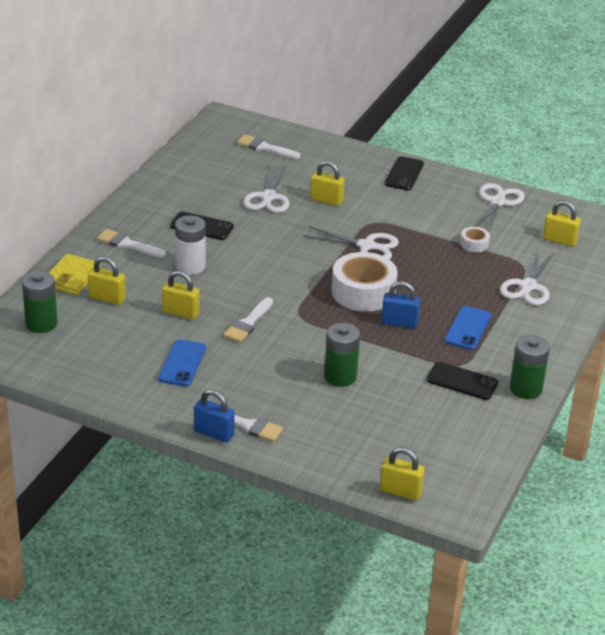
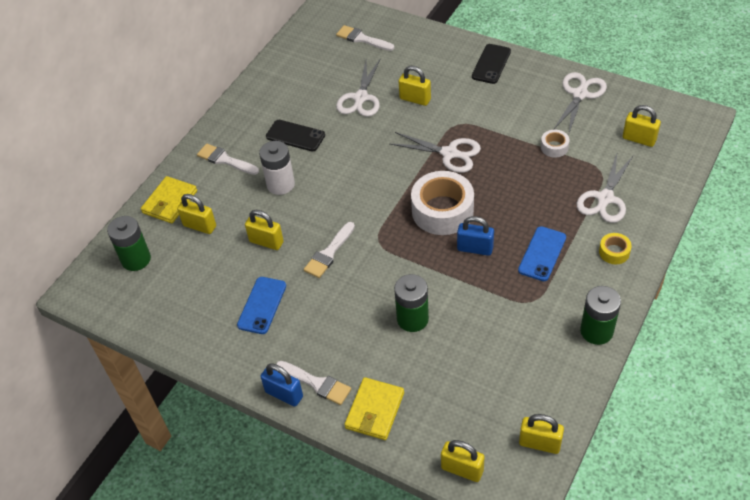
camera: 10 degrees right, 15 degrees up
black phone [426,362,498,400] -> none
none -> yellow wallet [344,377,404,440]
none -> yellow padlock [519,414,564,454]
none -> yellow tape [599,233,632,264]

